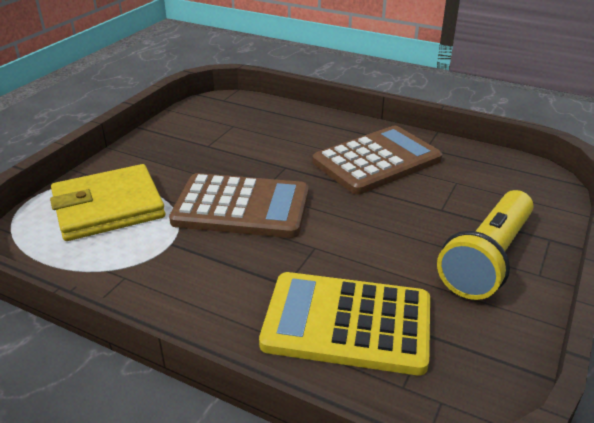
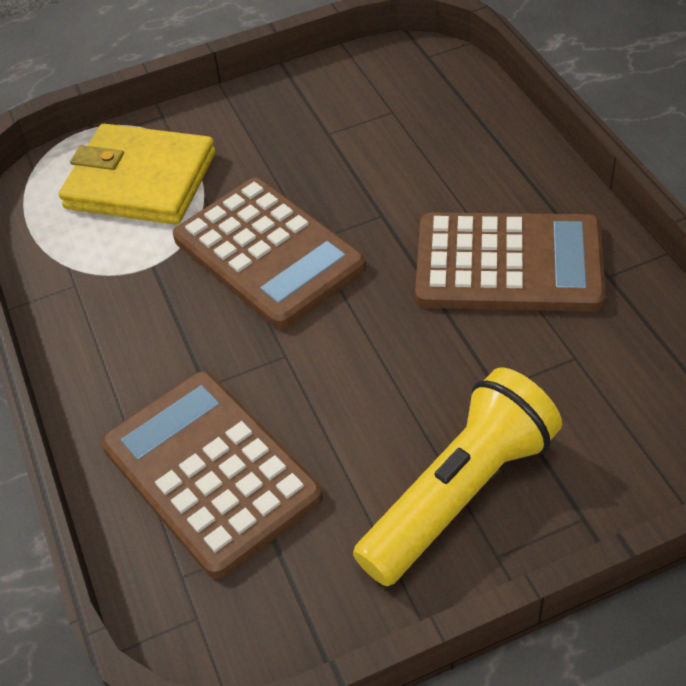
camera: 45 degrees right, 15 degrees up
yellow calculator [259,272,430,375] -> brown calculator [101,371,323,579]
yellow flashlight [437,190,534,300] -> yellow flashlight turned 150 degrees clockwise [353,367,562,586]

